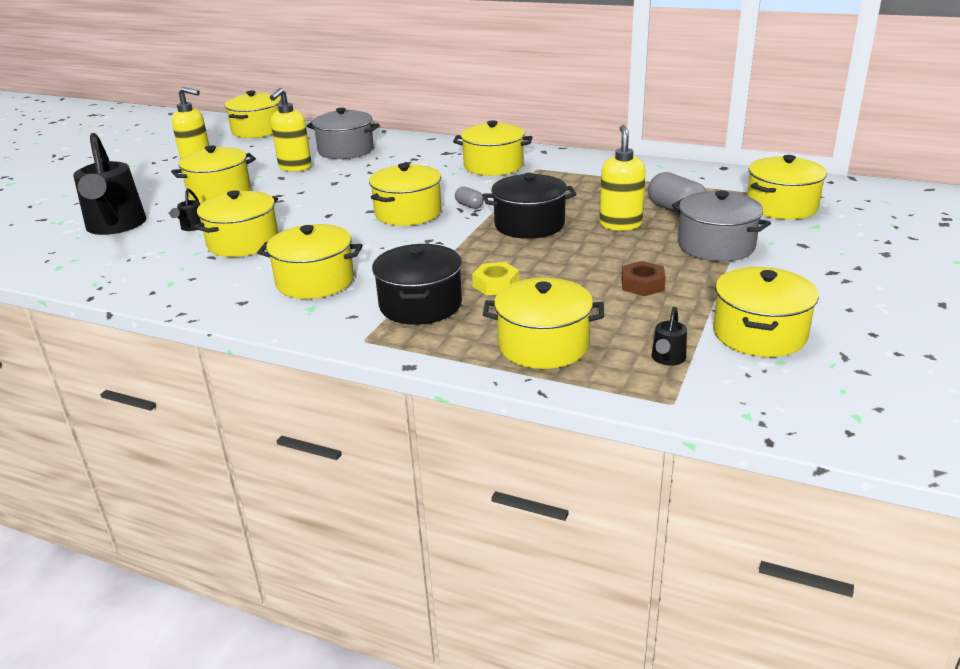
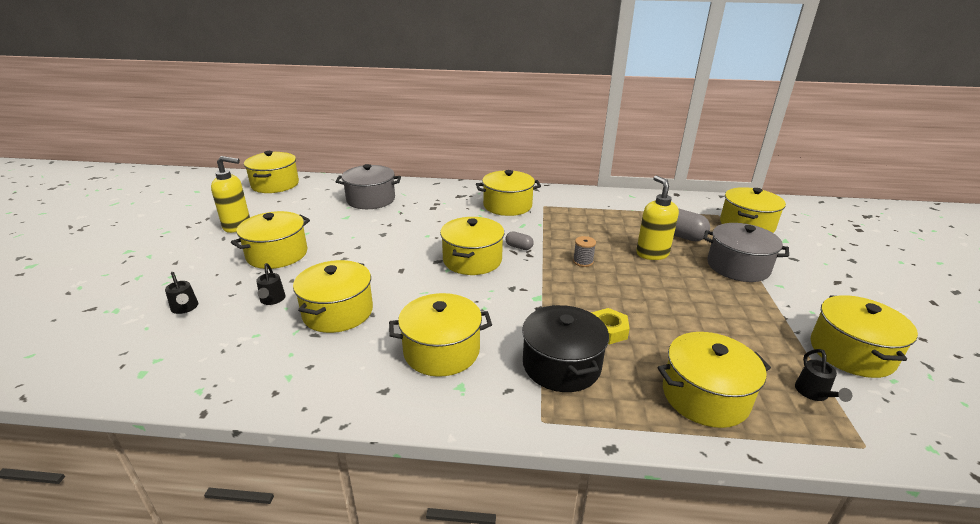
camera: 20 degrees left, 0 degrees up
black watering can [73,133,146,235] -> black watering can [165,272,198,314], size x0.42
yellow soap dispenser [270,88,312,172] -> none
black pot [483,173,576,239] -> grey spool [573,236,596,267]
brown nut [622,261,666,296] -> none

